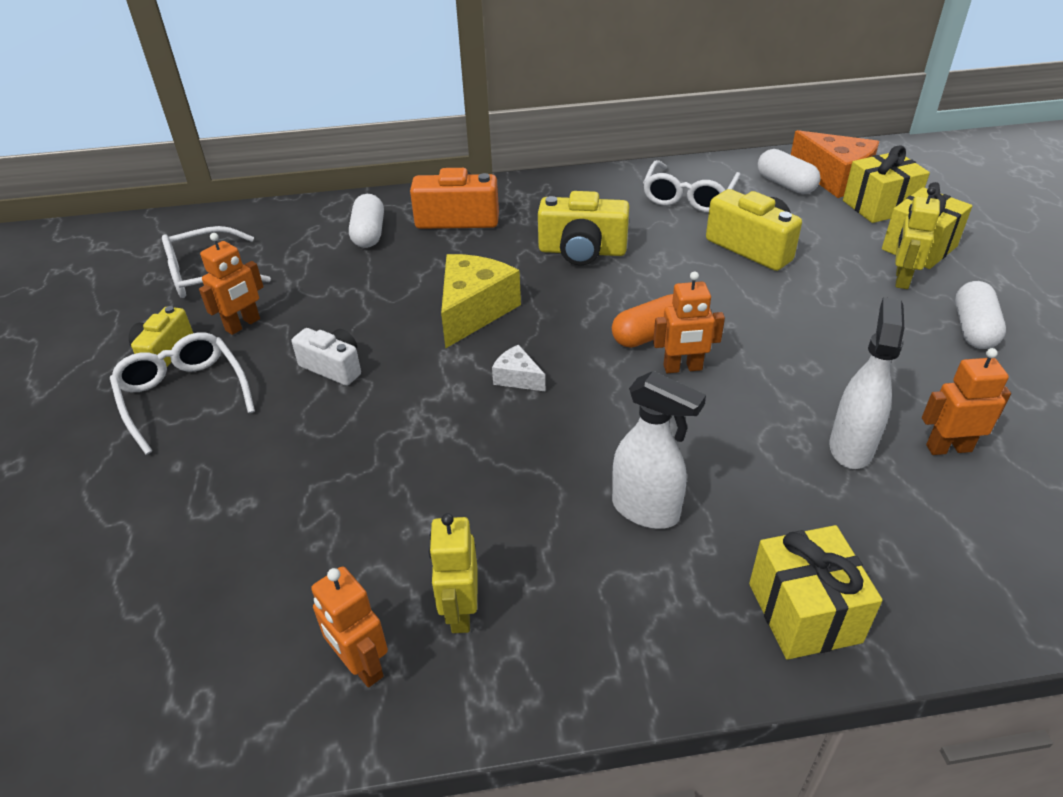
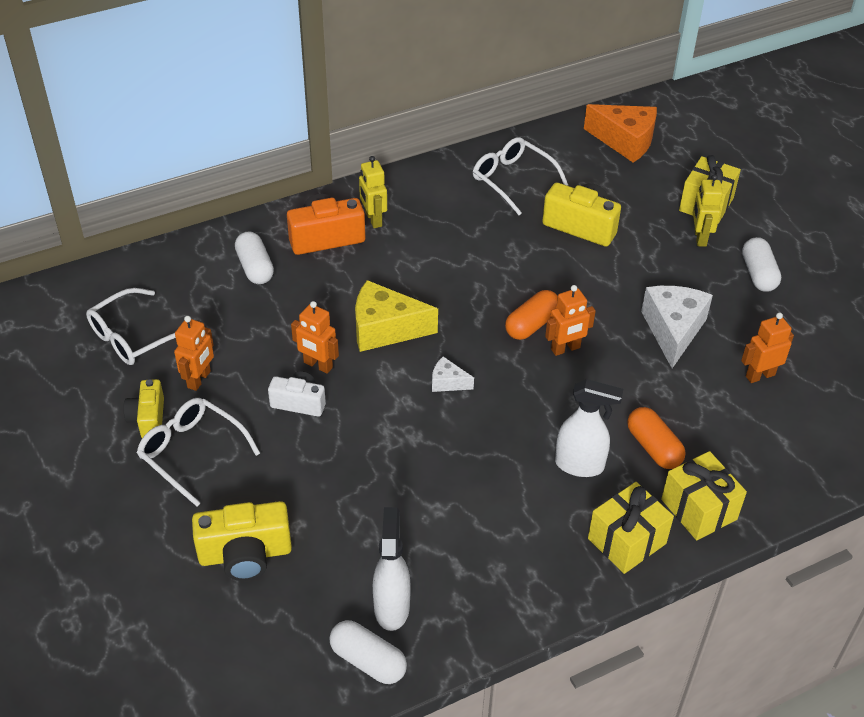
camera: 20 degrees left, 5 degrees up
orange robot [311,566,388,688] -> orange robot moved to [291,301,339,374]
yellow robot [429,513,477,633] -> yellow robot moved to [359,156,387,228]
yellow cheese [441,254,521,348] -> yellow cheese turned 90 degrees counterclockwise [355,280,438,352]
yellow camera [538,191,629,265] -> yellow camera moved to [192,501,292,581]
white glasses [643,160,741,213] -> white glasses turned 135 degrees clockwise [473,137,568,215]
white capsule [758,149,820,194] -> white capsule moved to [329,620,407,684]
white spray bottle [830,297,904,469] -> white spray bottle moved to [373,507,411,631]
yellow gift [843,145,930,223] -> yellow gift moved to [588,482,674,574]
none -> orange capsule [627,407,686,469]
none -> white cheese [641,286,713,368]

